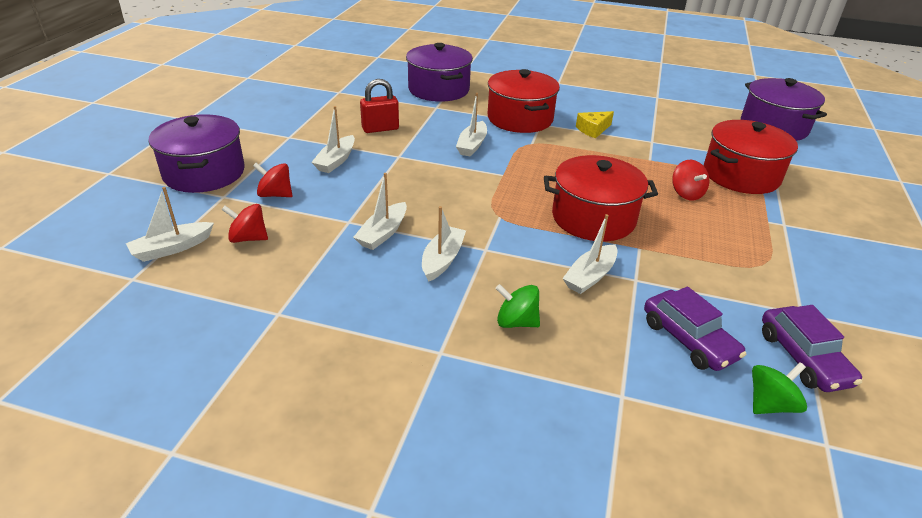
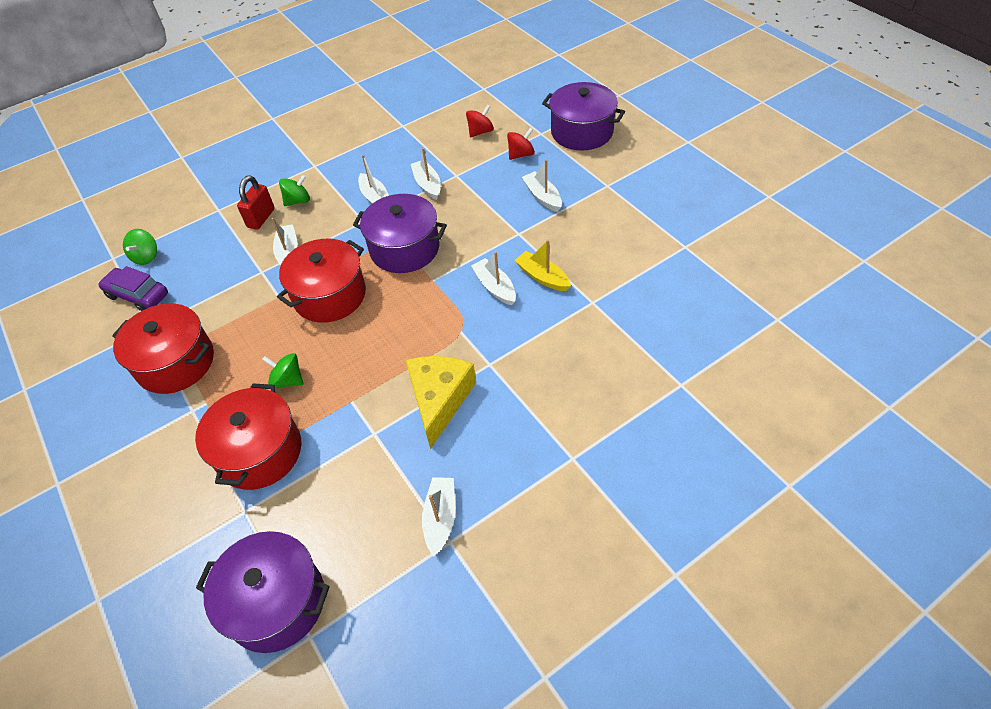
camera: 135 degrees right, 15 degrees up
white boat [126,187,214,262] -> white boat moved to [422,477,455,556]
red padlock [360,79,399,133] -> red padlock moved to [237,175,275,230]
purple pot [406,43,473,102] -> purple pot moved to [353,194,447,273]
red pot [488,69,560,133] -> red pot moved to [112,303,214,394]
yellow cheese [576,111,614,138] -> yellow cheese [406,356,476,449], size x1.85
purple car [644,286,746,371] -> none
red spinning top [672,160,709,201] -> green spinning top [262,353,303,389]
none -> yellow boat [514,240,571,291]

